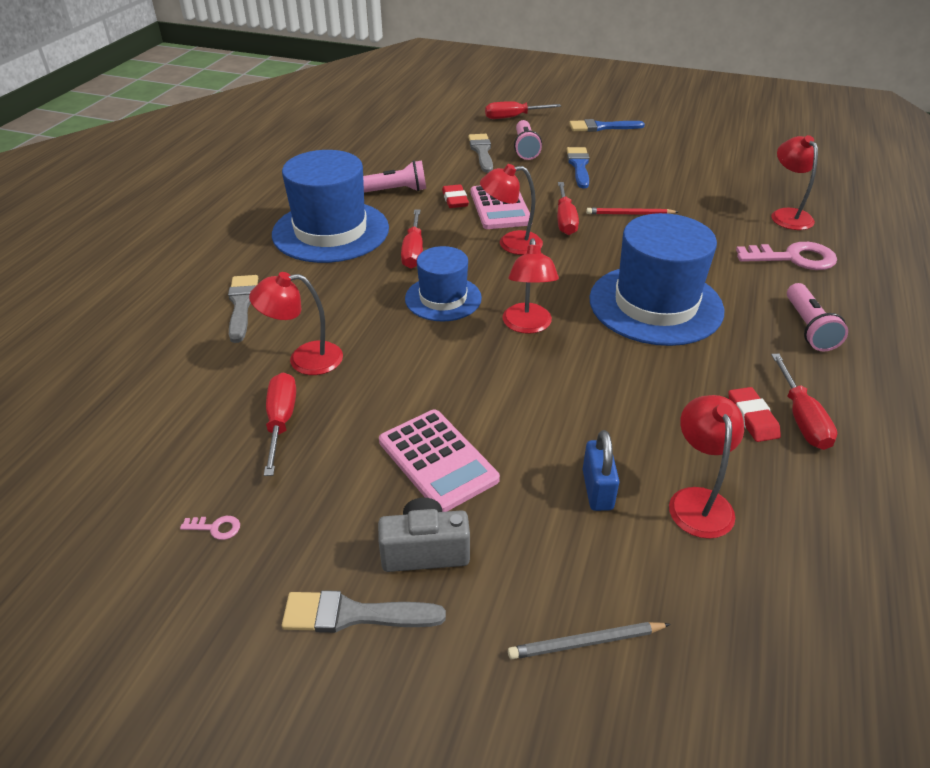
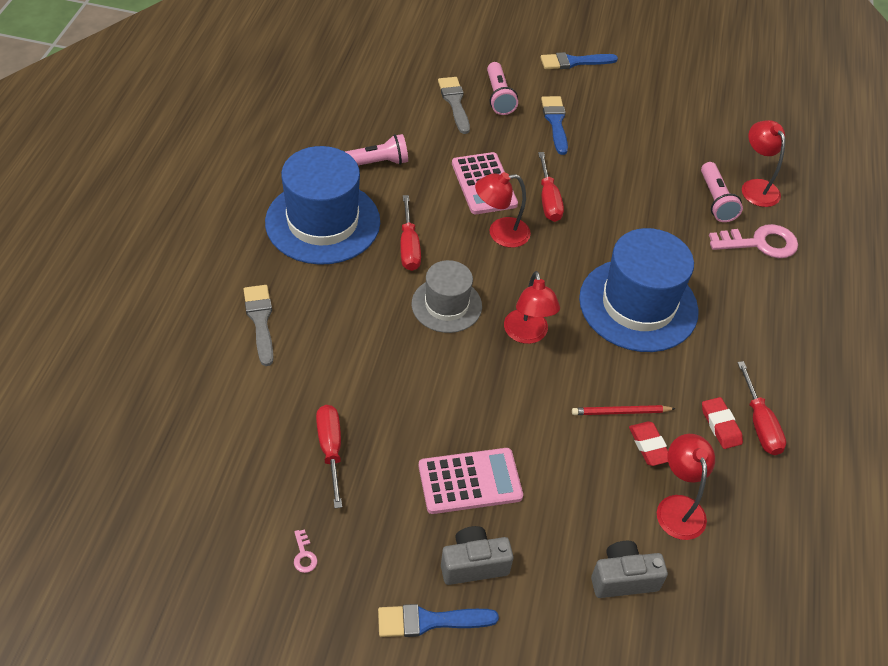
camera: 10 degrees left, 10 degrees up
pink key [180,516,240,540] -> pink key turned 75 degrees clockwise [294,529,318,573]
red lamp [249,272,343,375] -> none
grey brush [282,590,446,633] -> blue brush [378,604,499,637]
pink calculator [379,410,500,512] -> pink calculator turned 60 degrees counterclockwise [419,448,523,514]
blue hat [405,246,482,322] -> grey hat [412,260,482,333]
red eraser [442,184,469,208] -> red eraser moved to [629,422,668,466]
red screwdriver [485,101,561,119] -> none
grey pencil [508,622,671,659] -> none
blue padlock [583,430,620,511] -> none
red pencil [586,208,678,215] -> red pencil moved to [572,405,676,415]
pink flashlight [787,283,848,351] -> pink flashlight moved to [701,162,743,222]
none -> grey camera [591,541,668,598]

